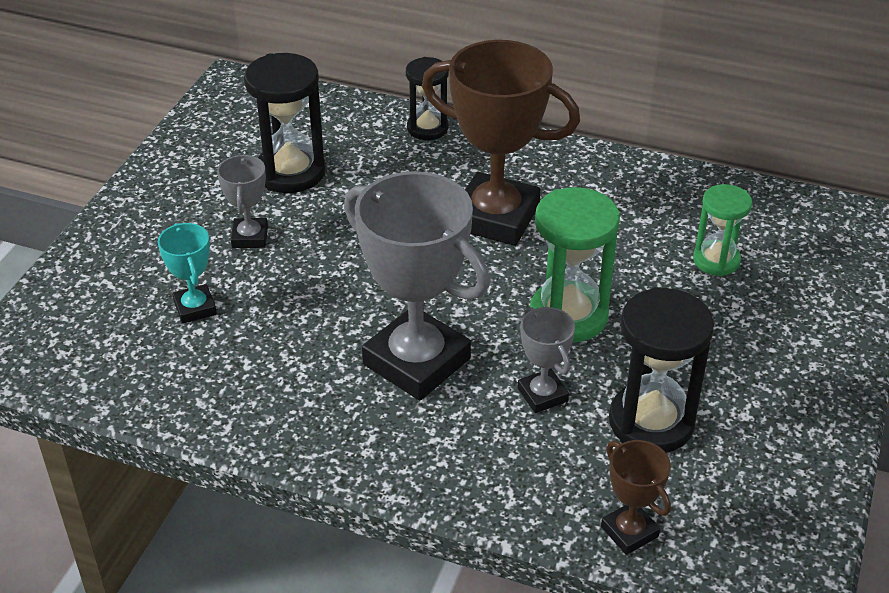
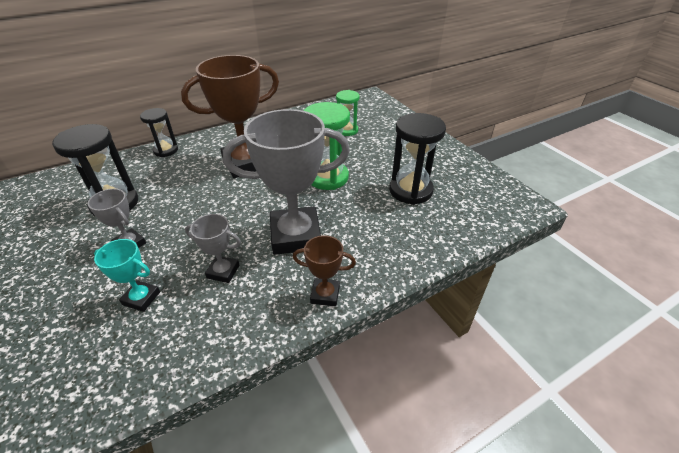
camera: 50 degrees left, 0 degrees up
grey trophy [518,307,575,413] -> grey trophy moved to [185,214,241,283]
brown trophy [601,440,671,555] -> brown trophy moved to [293,235,356,306]

